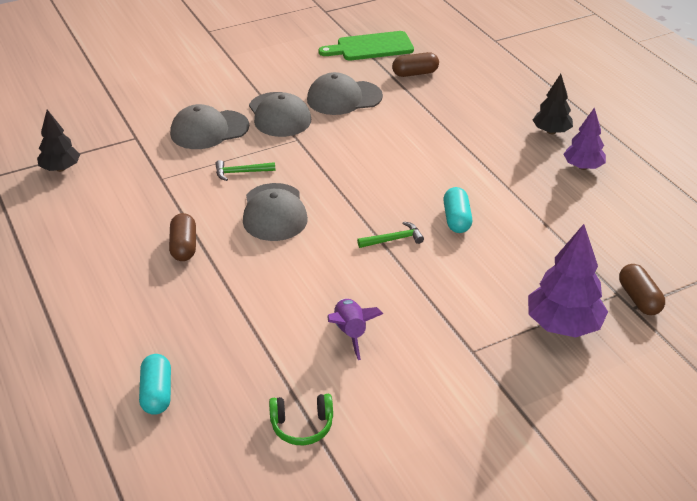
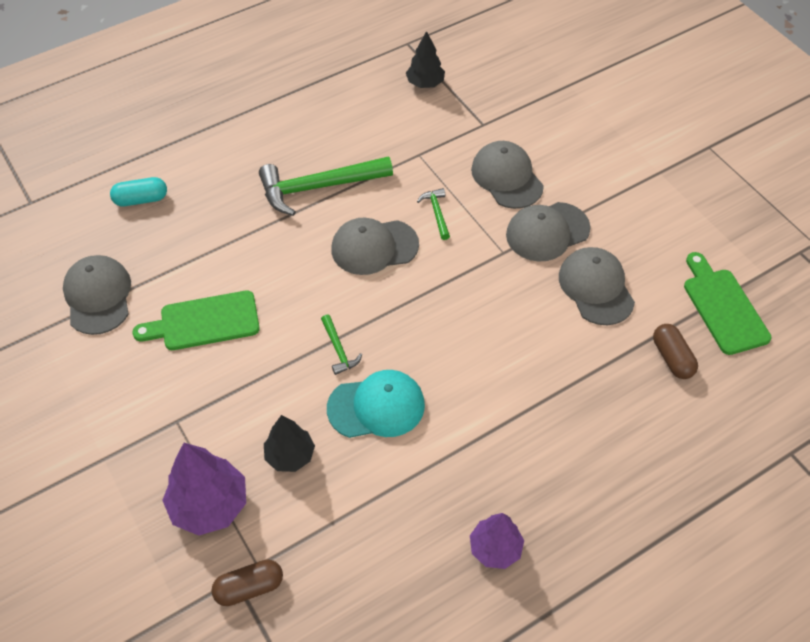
camera: 85 degrees right, 15 degrees up
brown capsule [169,213,196,261] -> green hammer [259,156,393,216]
green headphones [269,394,333,445] -> grey cap [63,255,131,335]
purple rocket [327,299,383,360] -> green cutting board [132,291,260,350]
turquoise capsule [443,187,472,233] -> turquoise cap [327,370,425,438]
black tree [533,74,573,134] -> black tree moved to [264,415,315,472]

